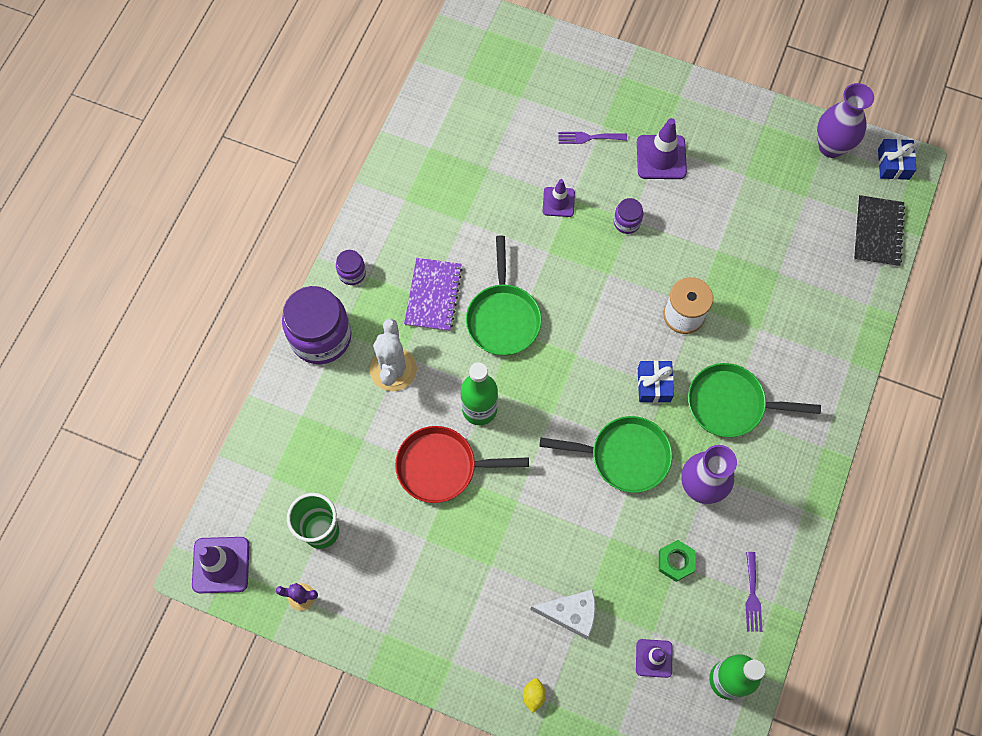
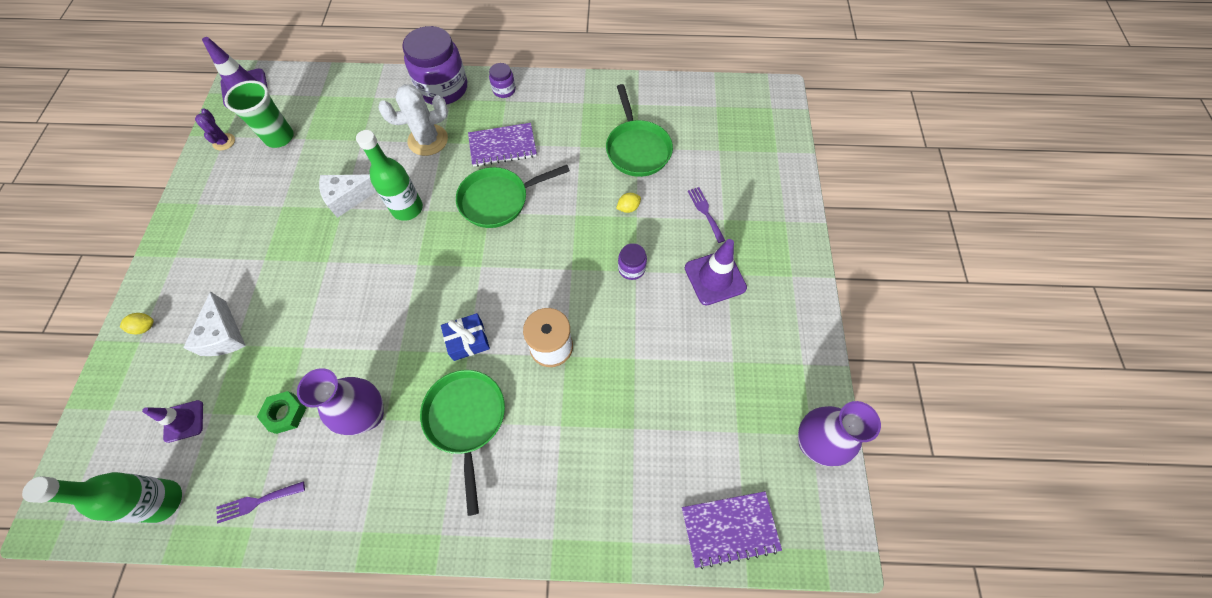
camera: 70 degrees right, 5 degrees down
red pan [395,426,529,503] -> white cheese [319,174,376,218]
green pan [539,416,672,493] -> green pan moved to [606,84,673,177]
purple traffic cone [543,179,575,217] -> yellow lemon [616,193,641,213]
black notebook [853,195,905,267] -> purple notebook [682,491,782,569]
blue gift [878,139,917,180] -> none

